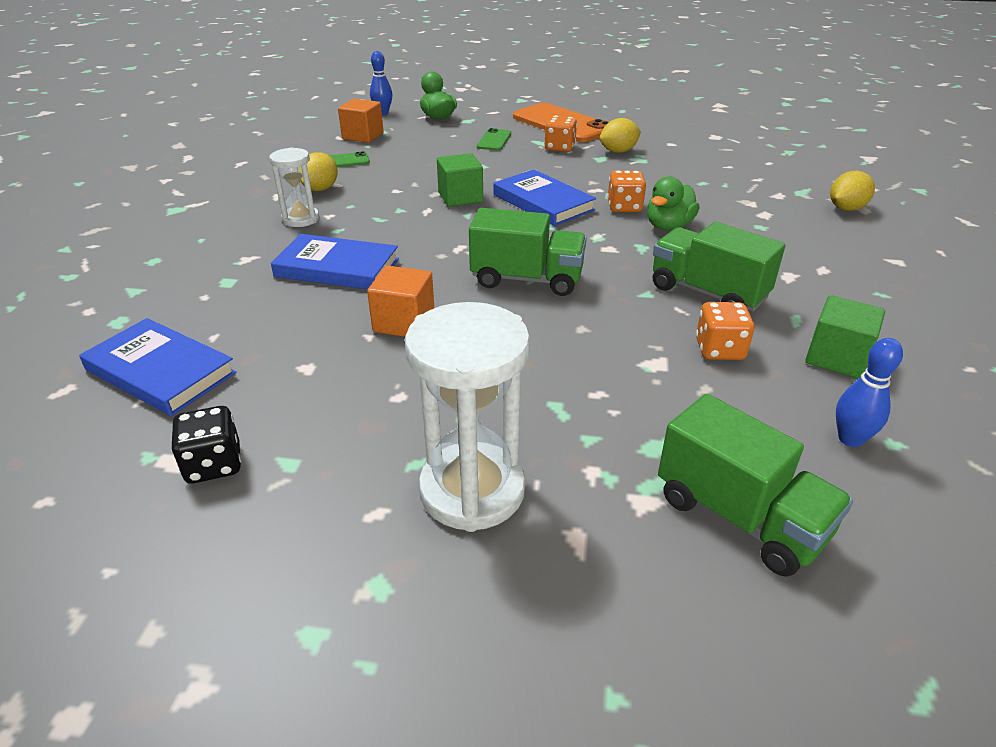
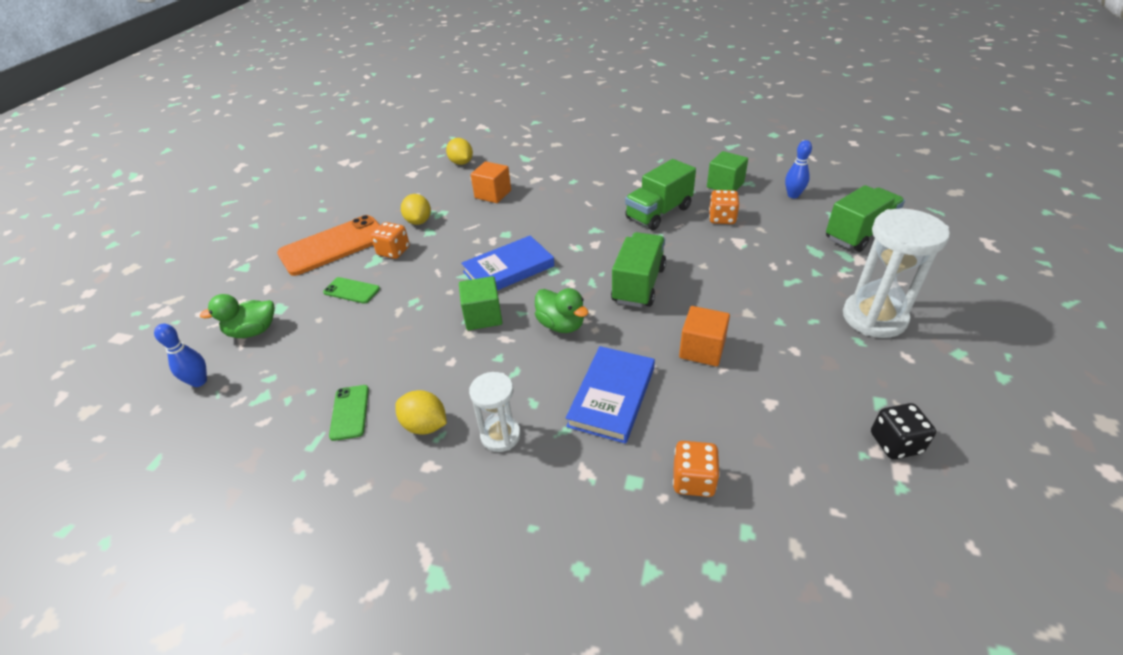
camera: 80 degrees left, 5 degrees up
blue book [79,318,237,416] -> none
orange cube [338,99,384,143] -> orange cube moved to [471,161,511,203]
orange dice [607,170,646,212] -> orange dice moved to [673,441,720,497]
green duck [647,176,699,230] -> green duck moved to [535,288,589,333]
yellow lemon [830,171,875,211] -> yellow lemon moved to [446,138,473,165]

